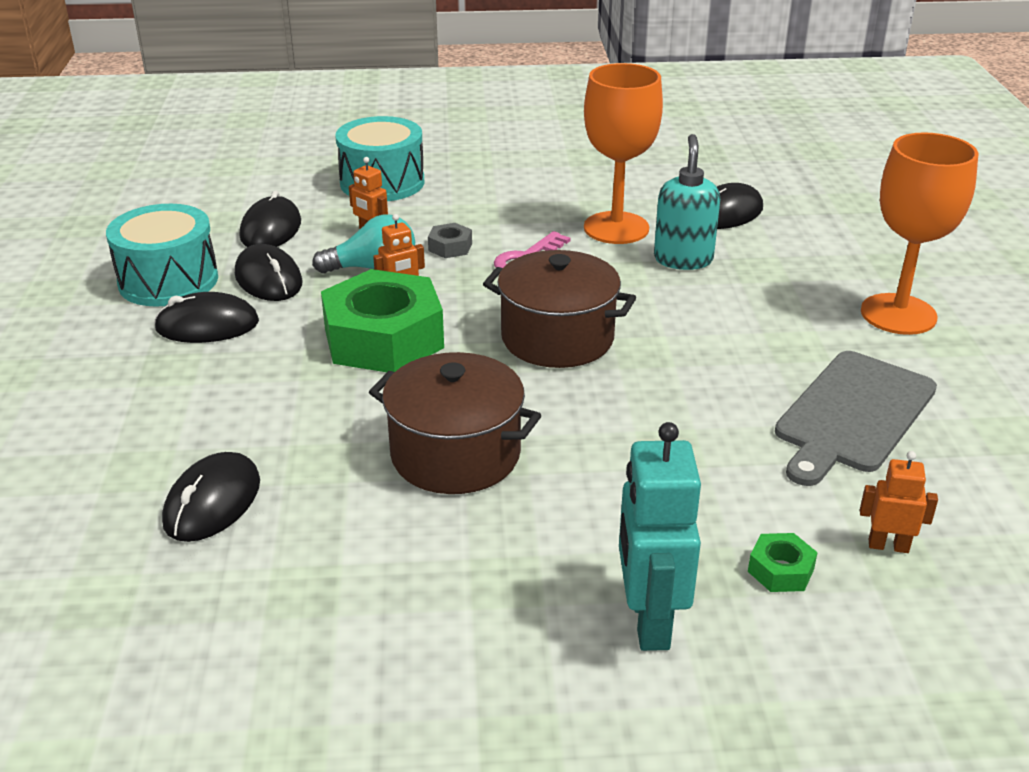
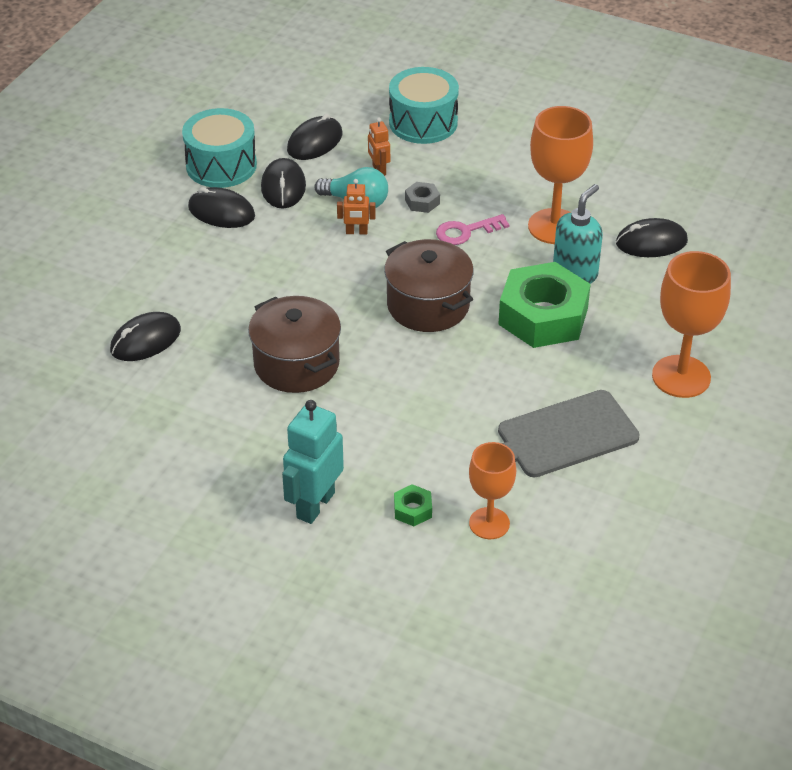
camera: 30 degrees right, 10 degrees up
green nut [321,269,444,372] -> green nut moved to [498,262,591,348]
orange robot [860,451,938,553] -> orange goblet [469,442,516,539]

